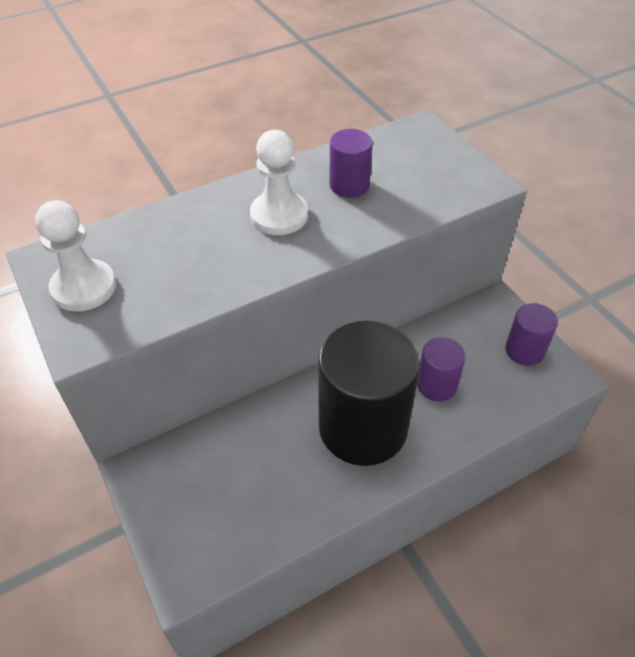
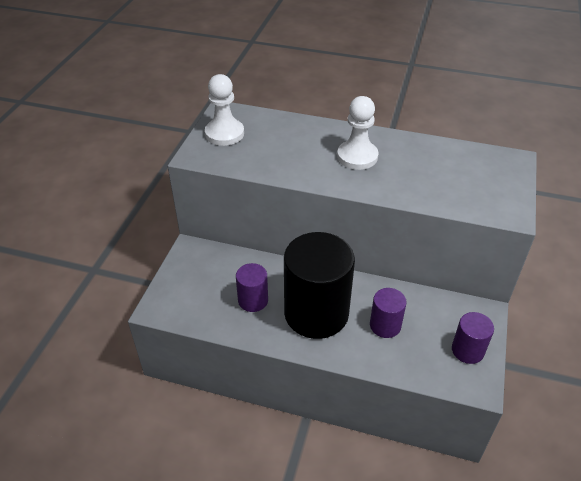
camera: 45 degrees right, 5 degrees down
purple cylinder [329,129,373,198] -> purple cylinder moved to [236,263,268,312]

